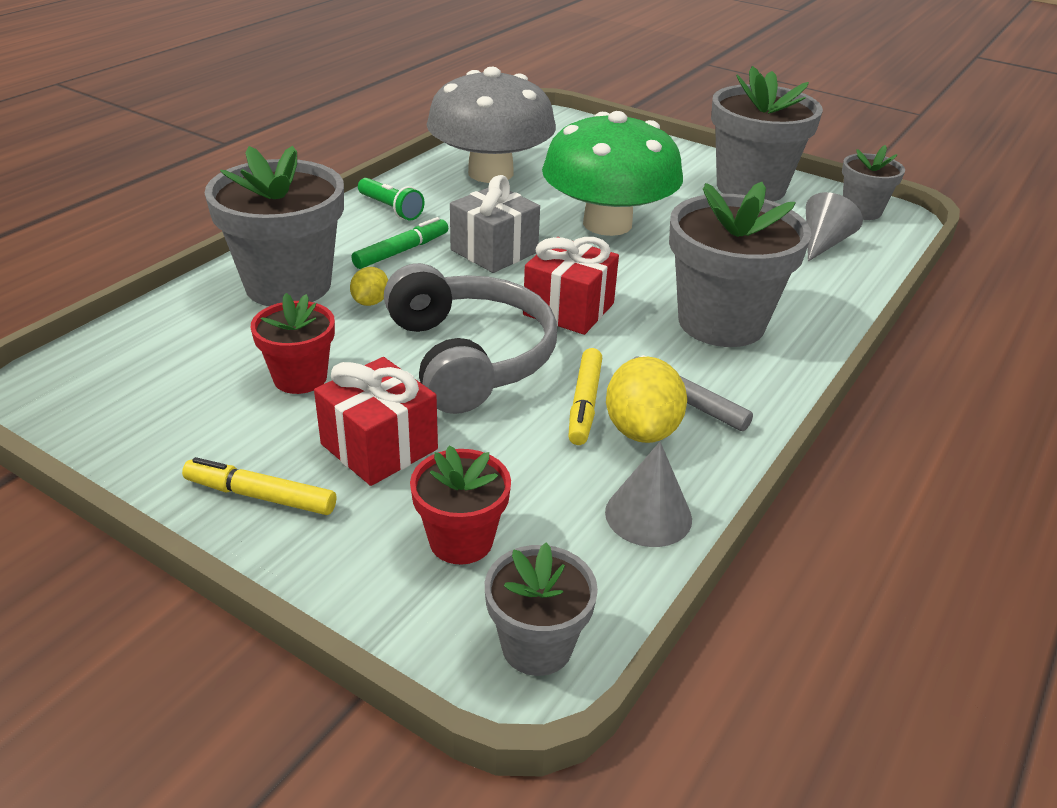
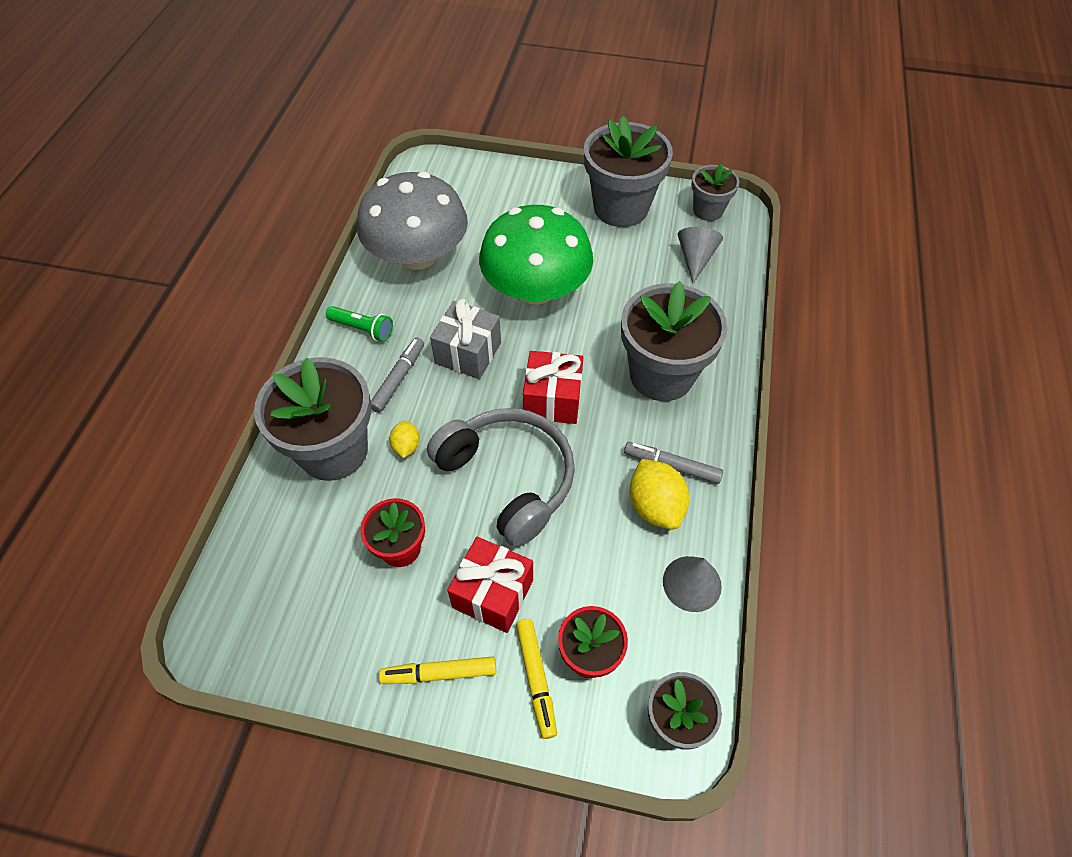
camera: 20 degrees left, 20 degrees up
green marker [351,217,448,269] -> grey marker [371,338,424,413]
yellow marker [568,348,602,445] -> yellow marker moved to [516,619,557,739]

